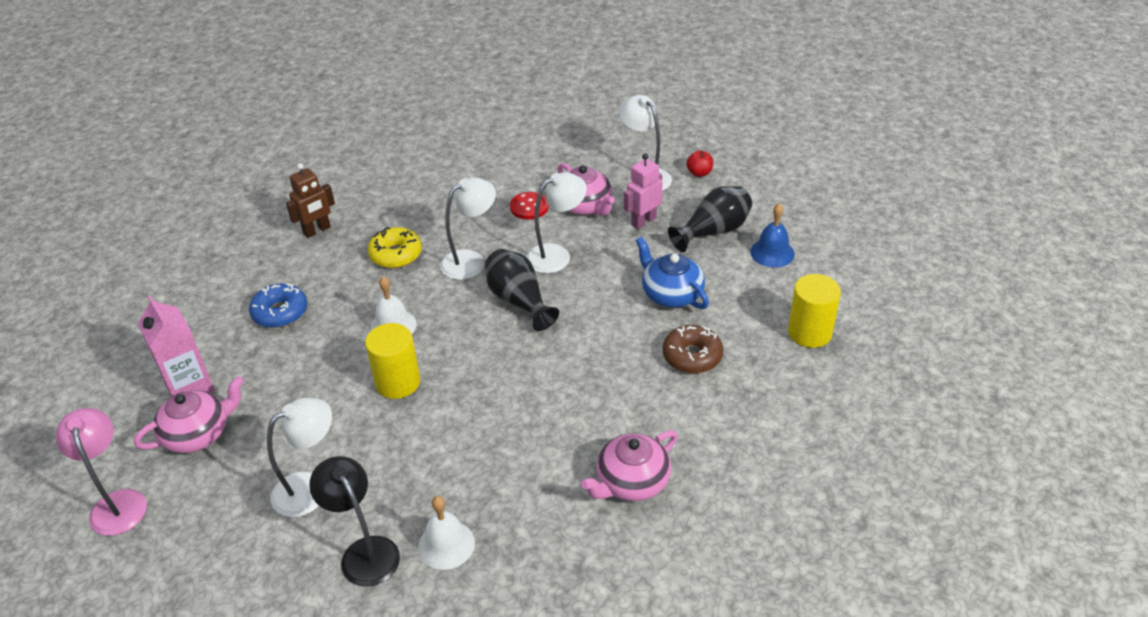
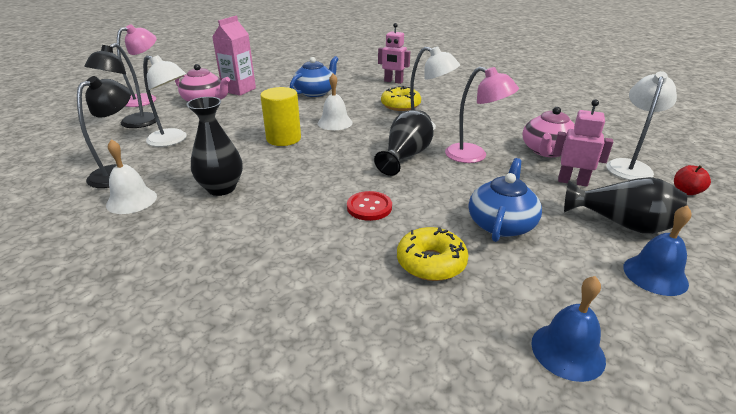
camera: 60 degrees right, 10 degrees down
blue donut [249,283,307,328] -> blue teapot [290,56,338,97]
brown robot [286,163,335,238] -> pink robot [378,23,411,84]
red button [510,192,549,220] -> red button moved to [347,191,392,221]
white lamp [526,172,587,273] -> pink lamp [445,67,519,163]
pink teapot [581,430,678,501] -> none
brown donut [663,325,723,373] -> yellow donut [397,227,469,281]
yellow cylinder [788,274,841,348] -> blue bell [531,276,606,382]
none -> black lamp [84,43,156,128]
none -> black vase [186,97,243,196]

